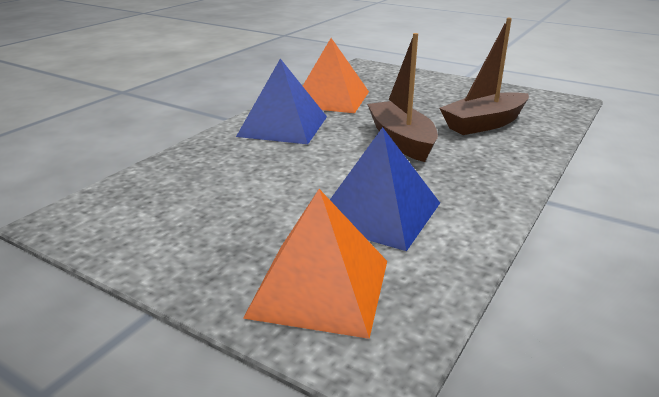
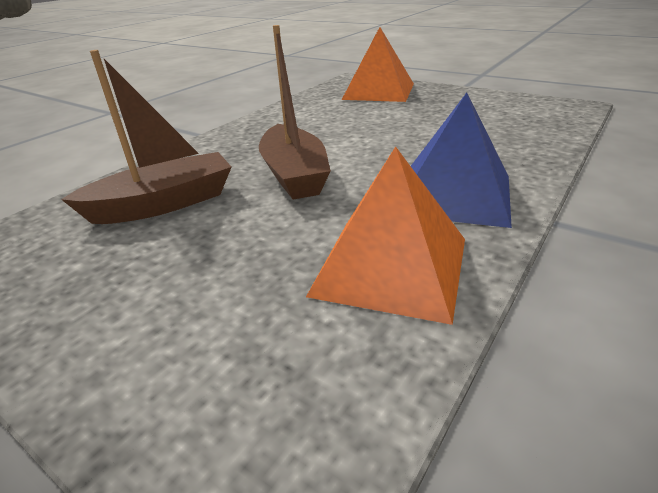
camera: 175 degrees left, 5 degrees up
blue pyramid [330,127,440,251] -> none

